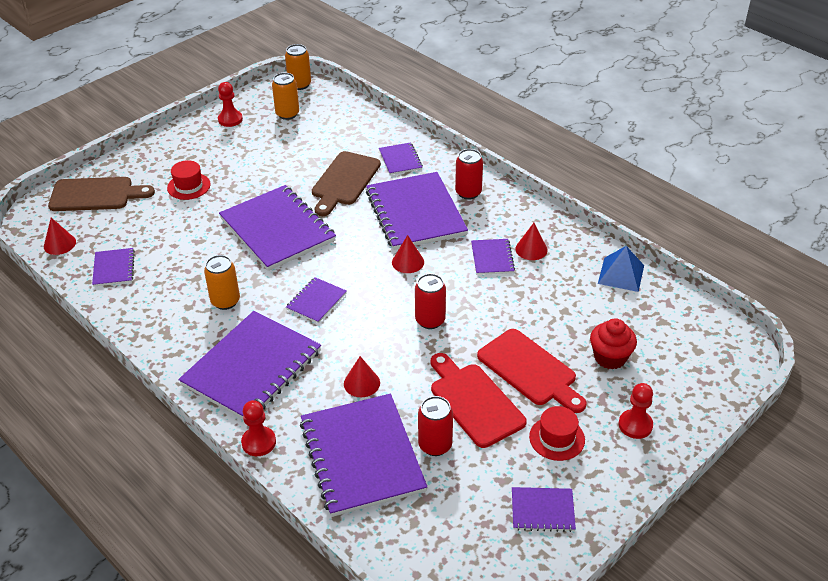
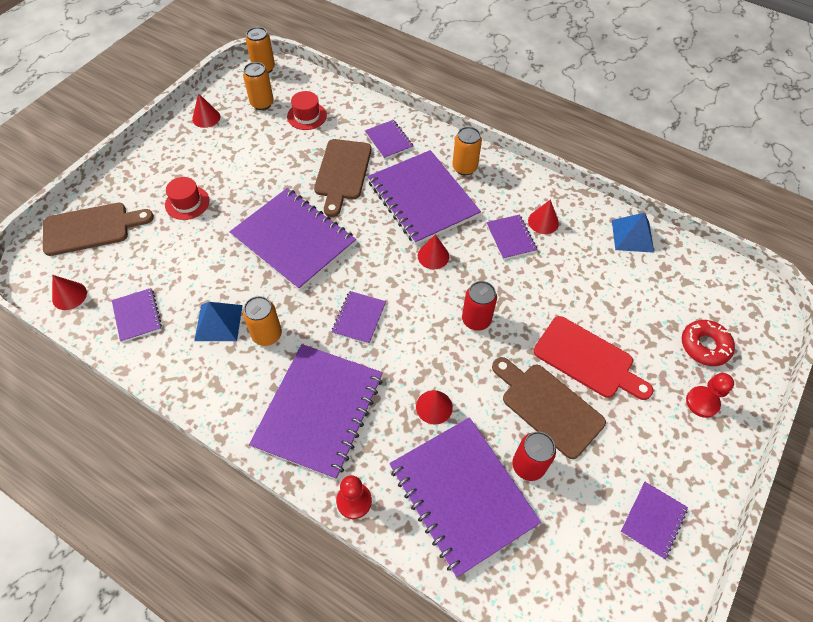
camera: 15 degrees left, 15 degrees up
red pawn [218,82,243,127] -> red cone [192,93,220,128]
red cutting board [431,353,527,448] -> brown cutting board [492,357,606,459]
red can [455,149,483,200] -> orange can [452,126,482,175]
purple notebook [512,487,576,532] -> purple notebook turned 45 degrees counterclockwise [620,482,688,559]
red hat [529,406,585,461] -> red hat moved to [287,91,327,130]
red cupcake [590,318,637,370] -> none
none -> blue pyramid [194,302,242,341]
none -> red donut [682,320,735,366]

